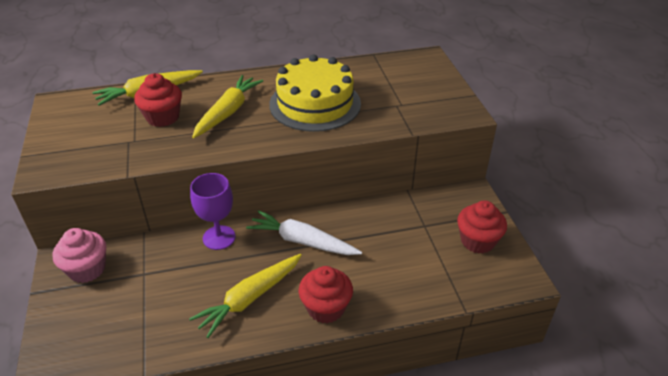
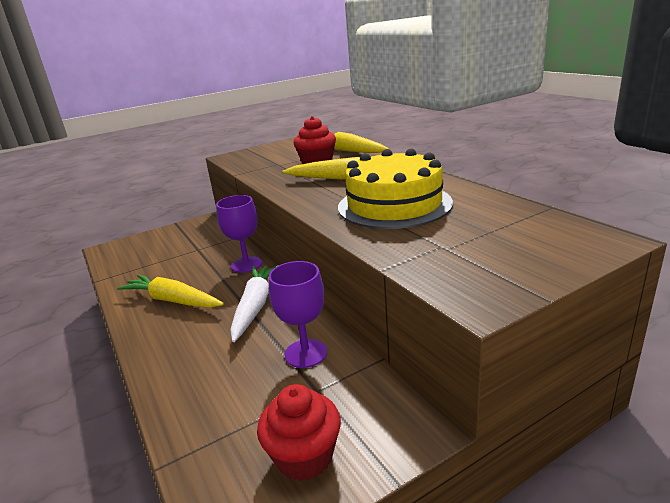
camera: 75 degrees right, 15 degrees down
pink cupcake [53,228,106,283] -> none
red cupcake [299,266,353,323] -> none
none -> purple goblet [269,261,327,368]

